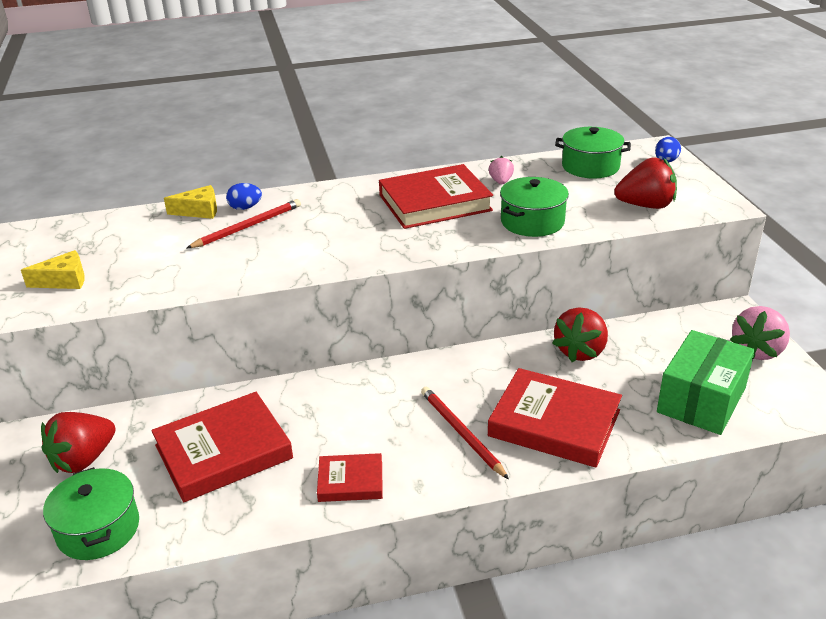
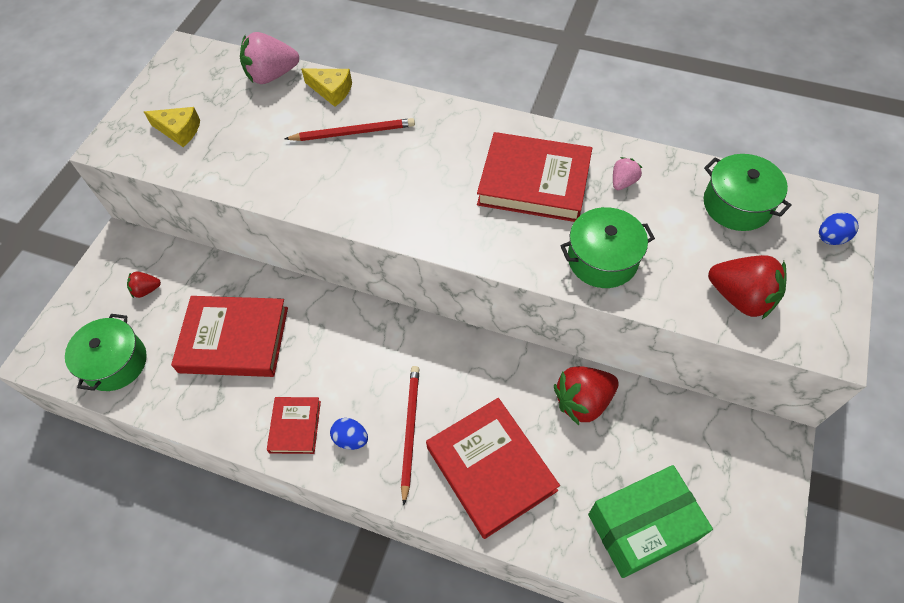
camera: 35 degrees right, 25 degrees up
red strawberry [41,412,116,473] -> red strawberry [127,272,161,298], size x0.53
blue egg [226,183,262,210] -> blue egg moved to [330,418,368,450]
red book [317,453,383,502] -> red book turned 60 degrees clockwise [267,397,321,454]
pink strawberry [730,306,790,360] -> pink strawberry moved to [240,32,299,84]

